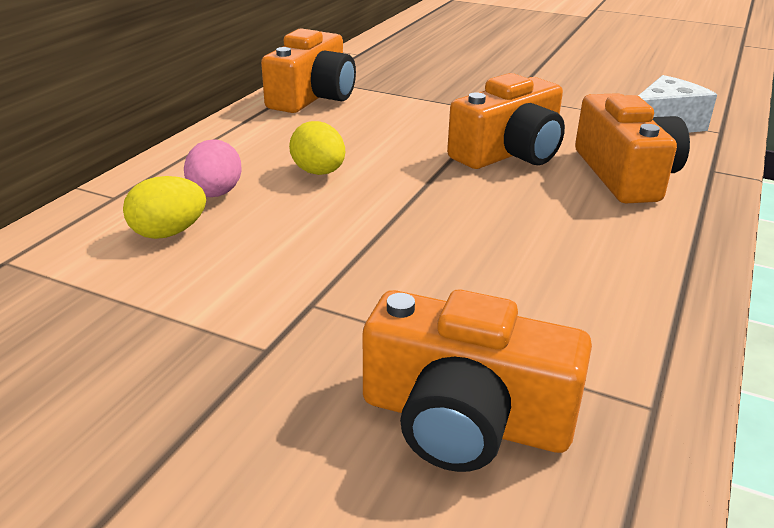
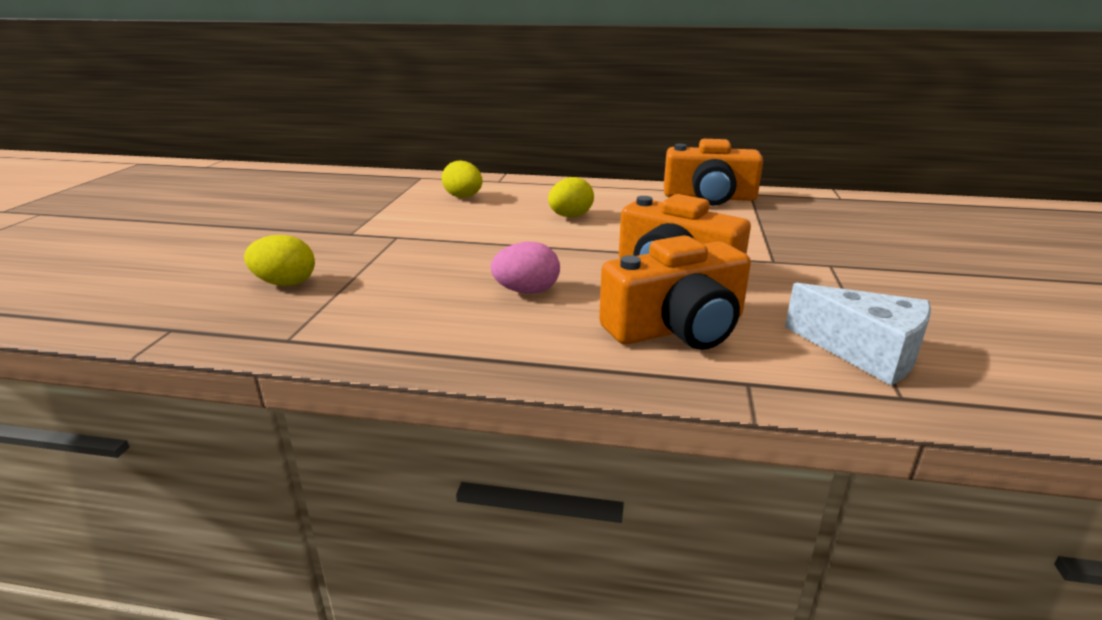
camera: 75 degrees right, 5 degrees down
pink egg [184,139,242,197] -> pink egg moved to [491,242,560,293]
orange camera [363,289,592,472] -> yellow egg [244,235,315,286]

